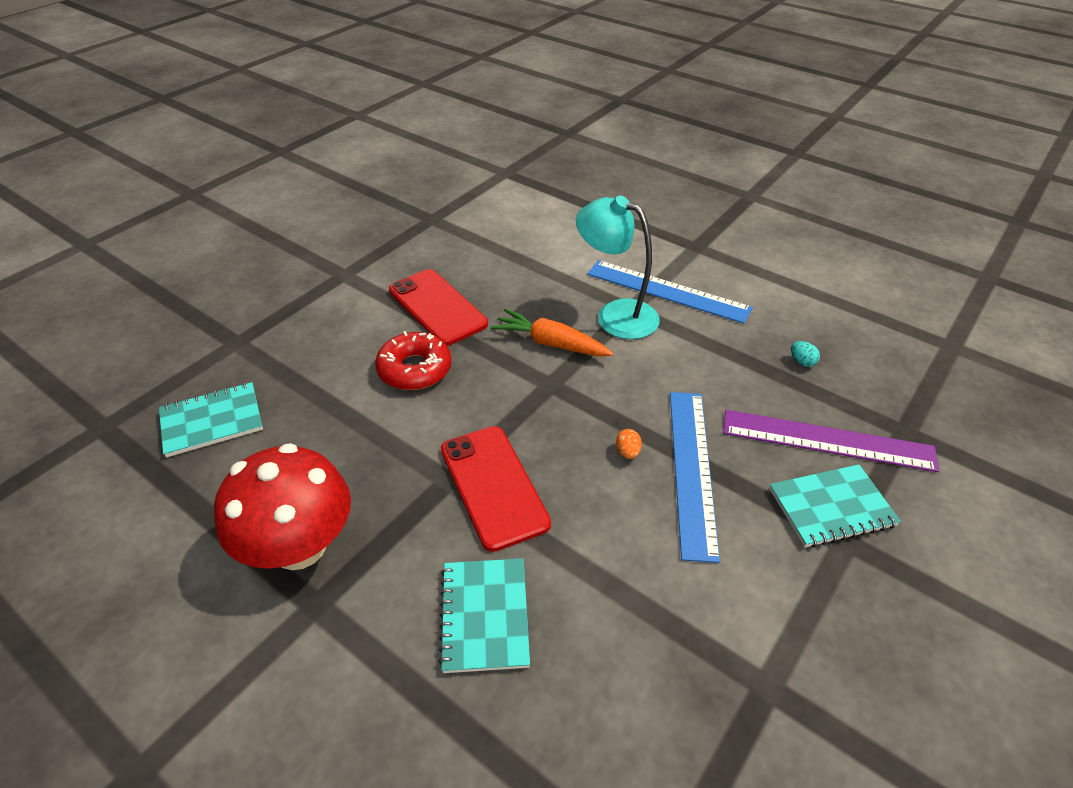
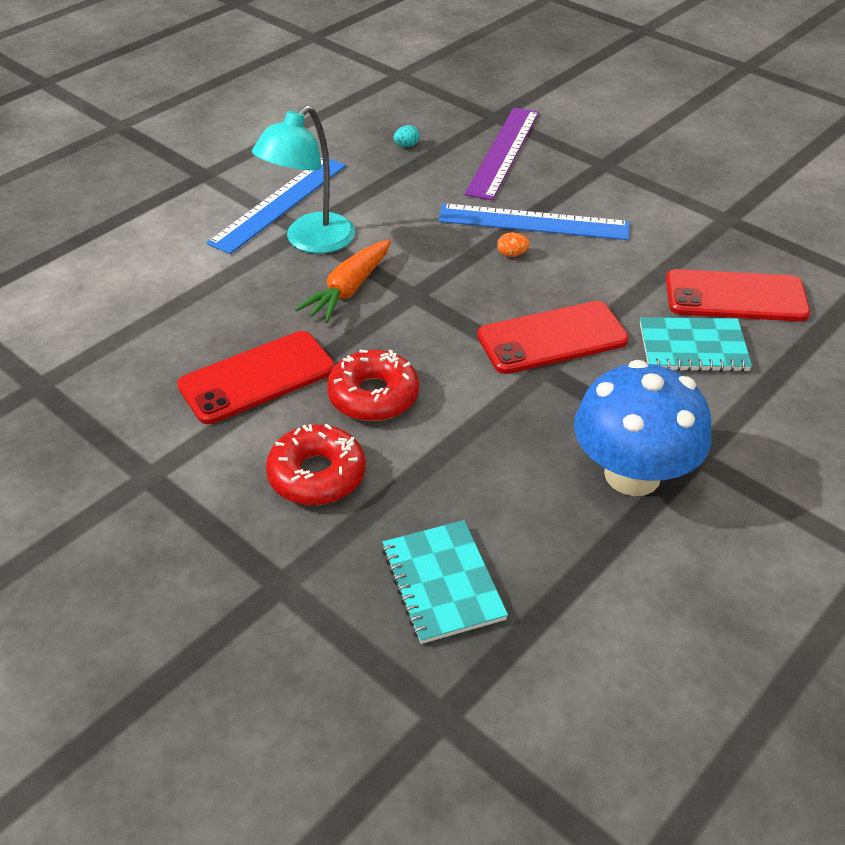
camera: 85 degrees left, 0 degrees up
red mushroom [214,443,351,570] -> blue mushroom [574,360,711,496]
turquoise notebook [769,464,901,547] -> none
none -> red donut [266,424,366,505]
none -> red phone [666,269,810,322]

